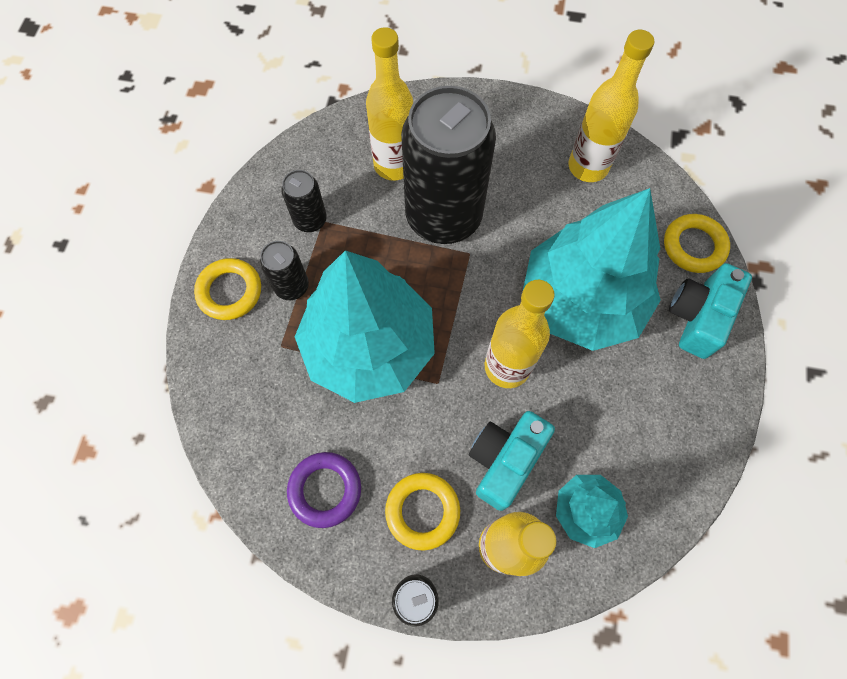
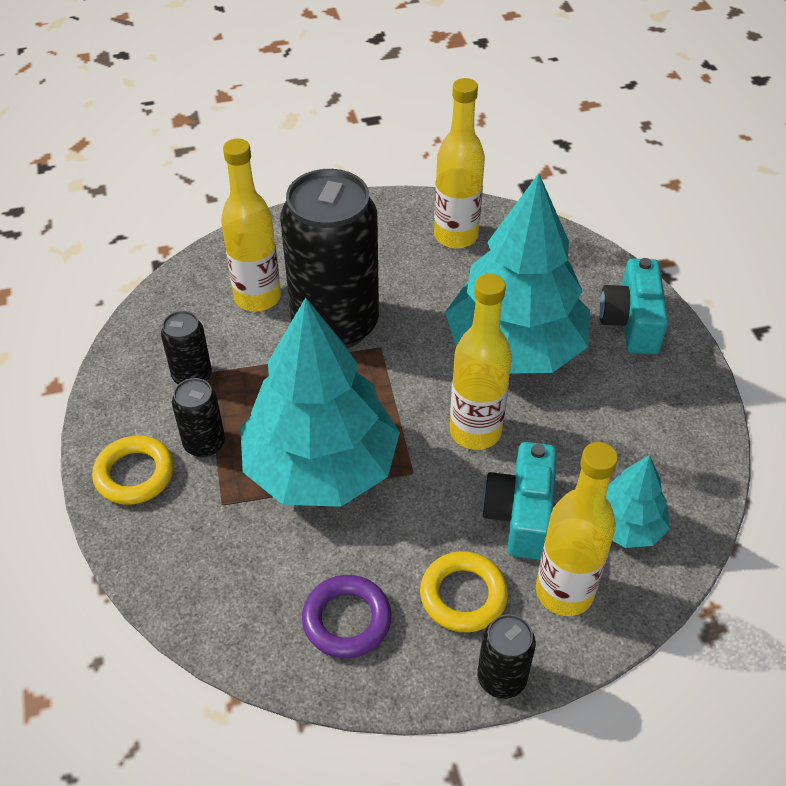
camera: 25 degrees left, 20 degrees down
yellow ring [664,214,730,273] -> none

